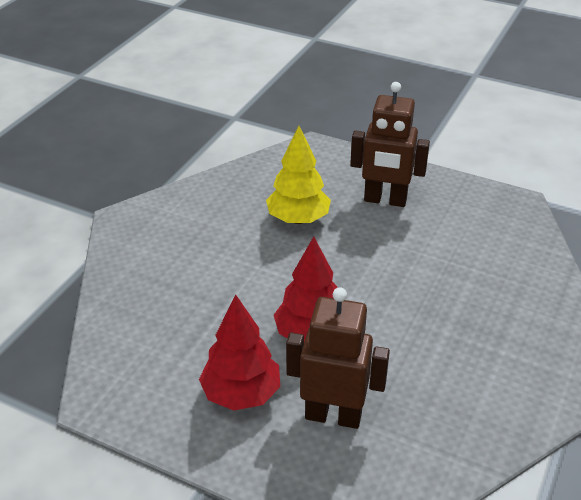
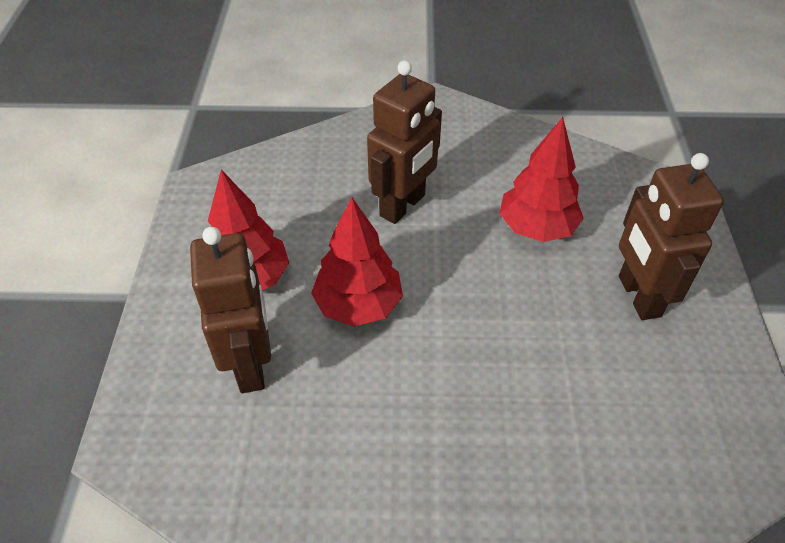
camera: 65 degrees right, 10 degrees up
yellow tree [266,126,331,224] -> red tree [499,117,584,242]
none -> brown robot [367,60,442,224]

